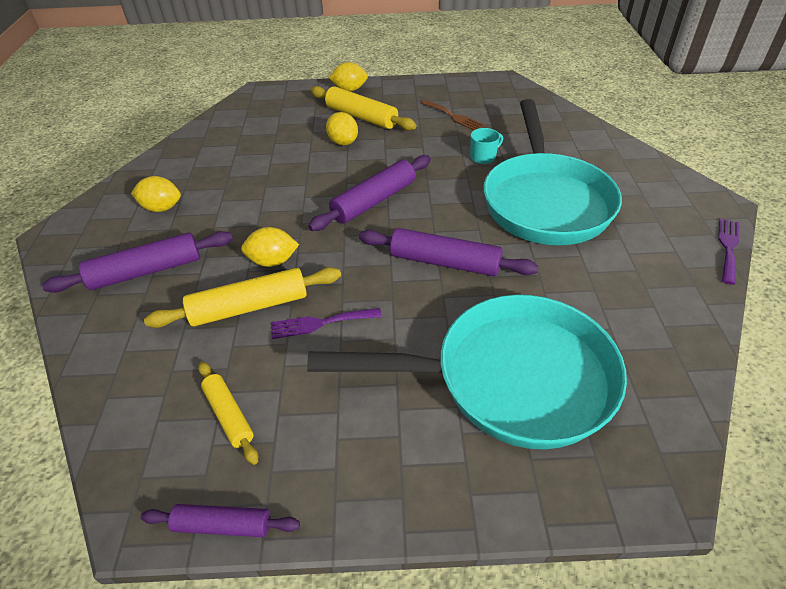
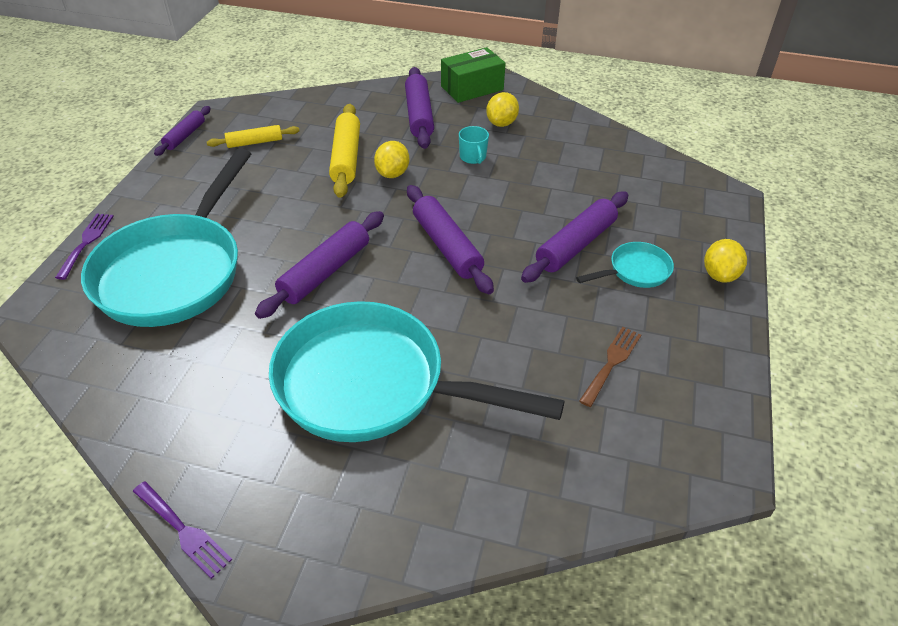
camera: 105 degrees right, 0 degrees up
purple fork [271,308,382,339] -> purple fork moved to [55,214,114,280]
yellow rolling pin [310,86,416,131] -> turquoise pan [576,242,674,288]
yellow lemon [326,112,358,145] -> purple rolling pin [521,191,628,283]
brown fork [421,100,483,130] -> brown fork turned 150 degrees clockwise [579,327,641,407]
turquoise mug [470,128,503,164] -> turquoise mug moved to [459,126,489,164]
none -> green box [441,47,506,103]

